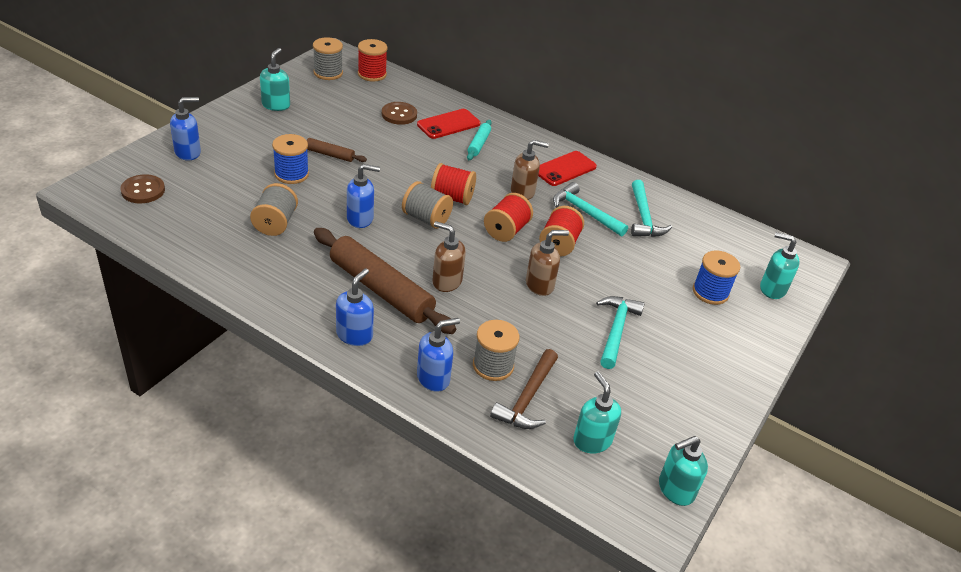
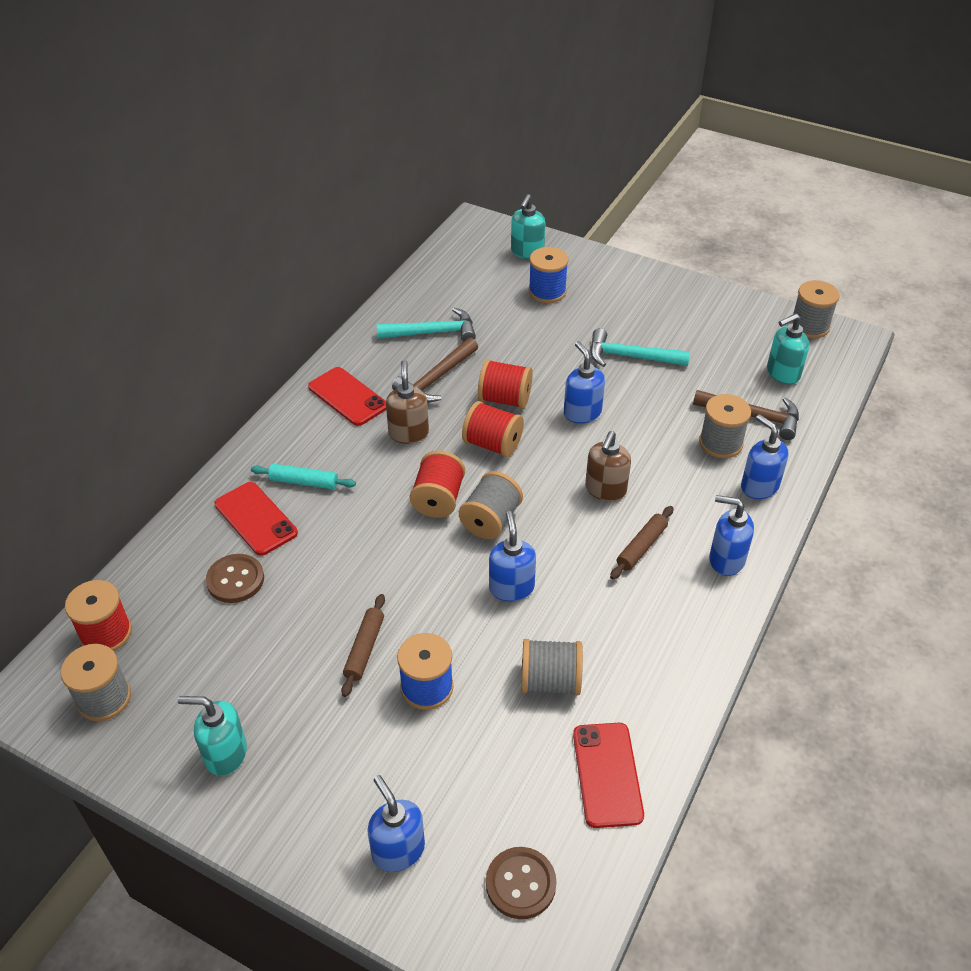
camera: 90 degrees left, 5 degrees up
brown rolling pin [314,228,456,334] -> brown rolling pin [610,506,674,580], size x0.47
brown soap dispenser [526,230,569,296] -> blue soap dispenser [564,341,605,423]
turquoise hammer [553,182,628,236] -> brown hammer [392,337,478,403]
turquoise soap dispenser [659,436,708,506] -> grey spool [790,280,840,339]
none -> red phone [573,723,644,828]

